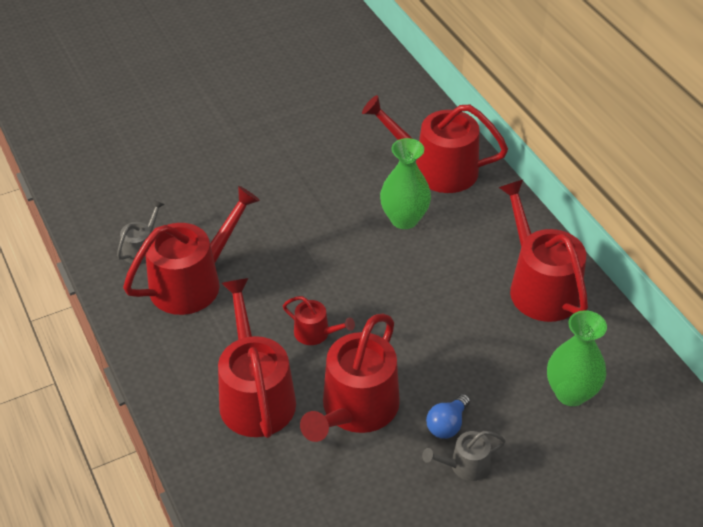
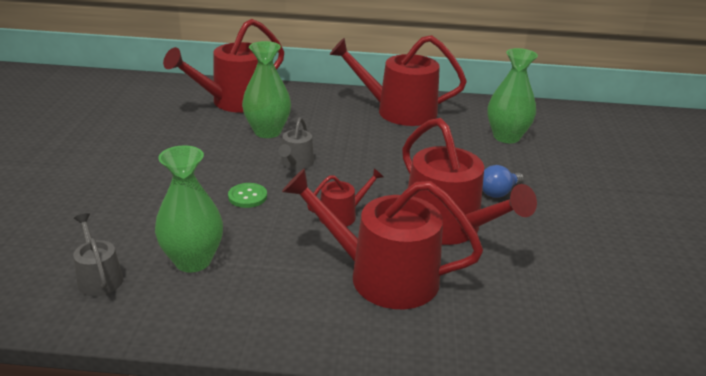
camera: 60 degrees left, 15 degrees down
red watering can [123,186,260,315] -> green vase [155,146,223,273]
grey watering can [422,431,505,481] -> grey watering can moved to [278,117,314,170]
blue light bulb [426,394,470,439] -> blue light bulb turned 75 degrees clockwise [482,165,524,198]
none -> green button [228,183,267,208]

